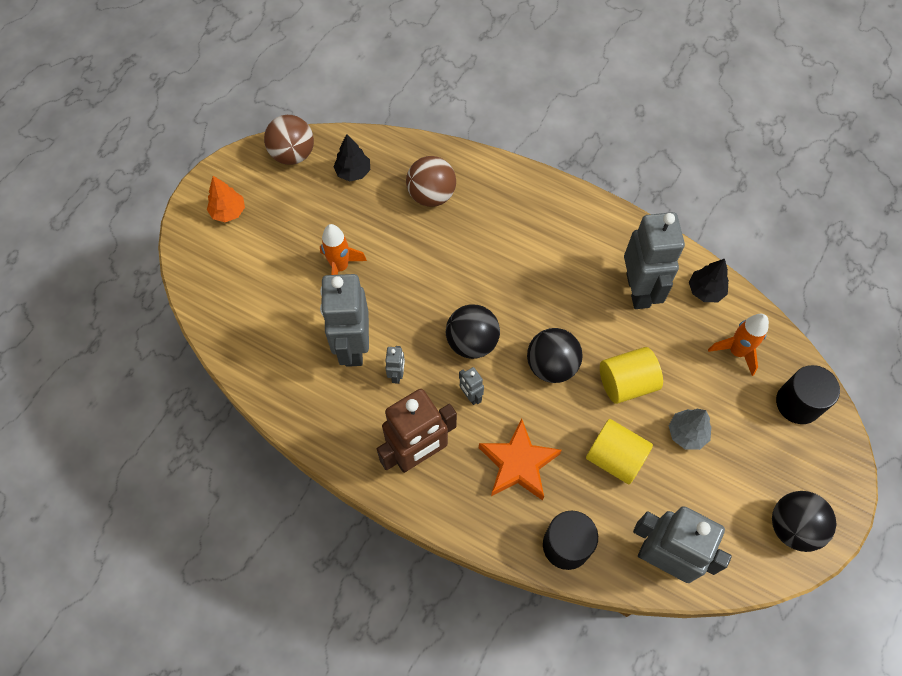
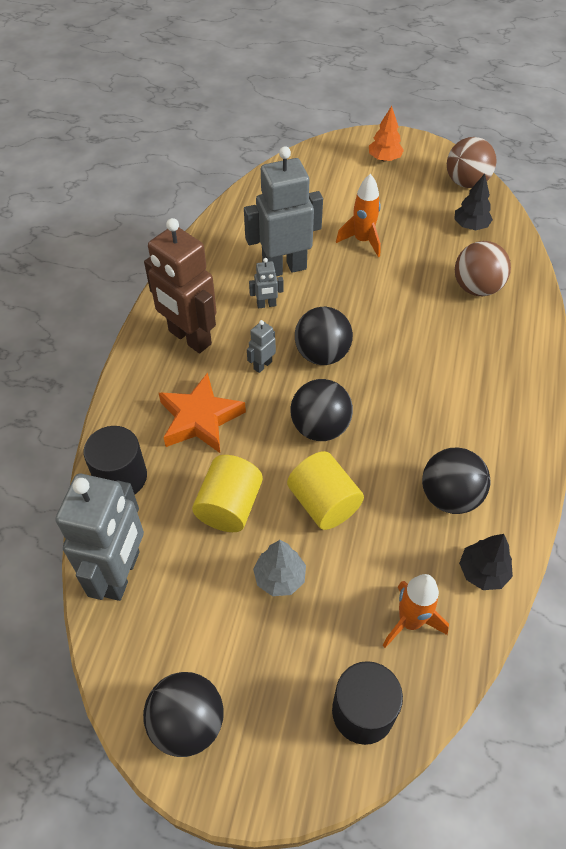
camera: 75 degrees right, 10 degrees down
grey robot [624,212,685,309] -> black ball [422,448,490,514]

